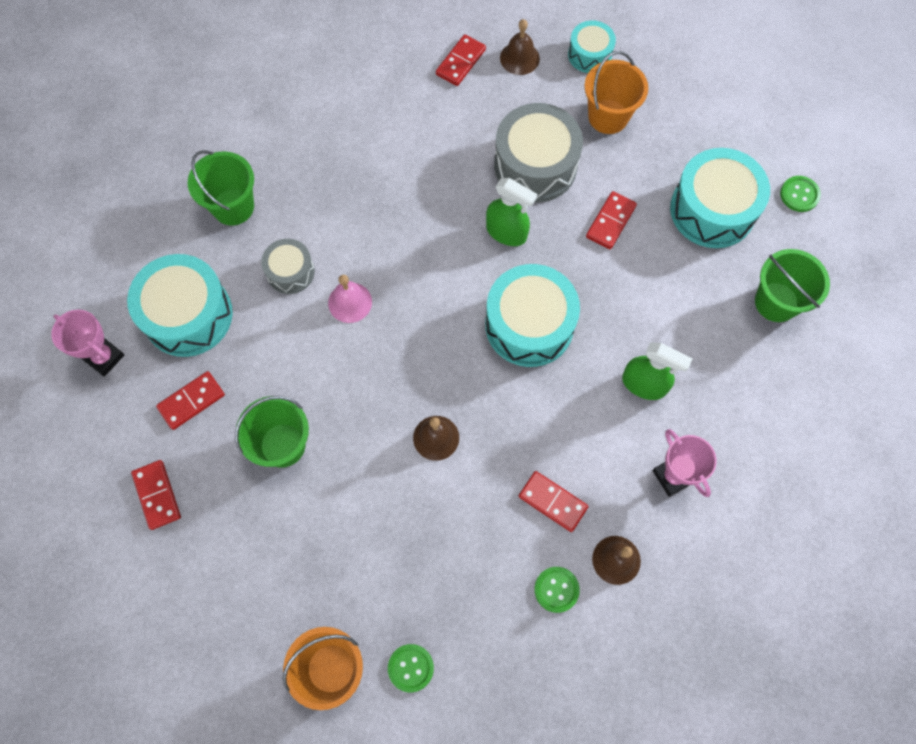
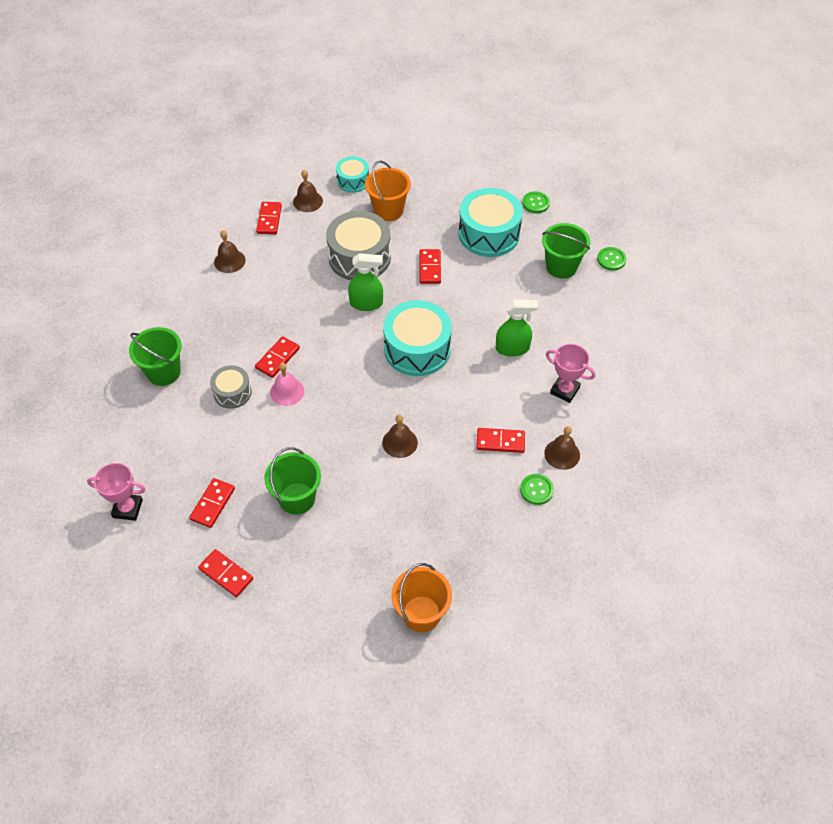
camera: 30 degrees left, 15 degrees down
turquoise drum [127,254,233,357] -> none
green button [388,644,434,692] -> green button moved to [597,247,626,271]
none -> brown bell [214,230,245,273]
none -> red domino [255,336,300,378]

